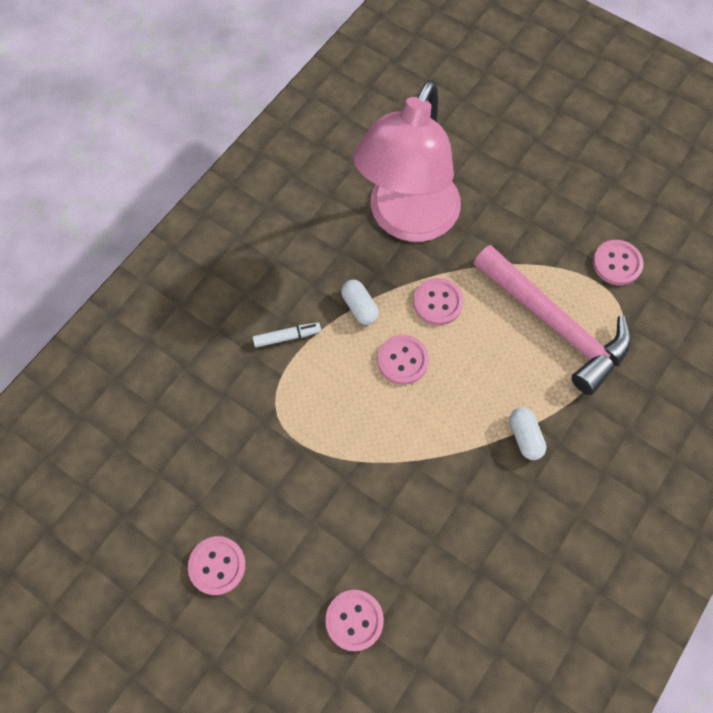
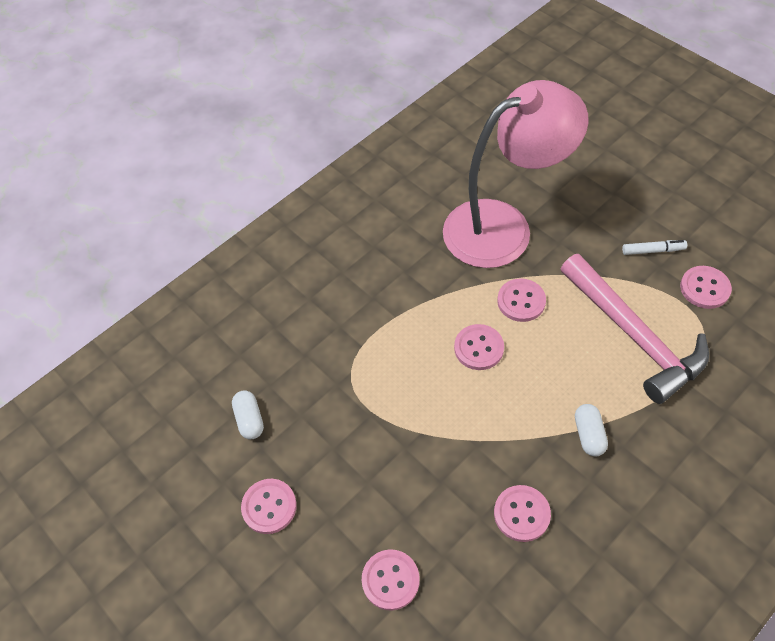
camera: 15 degrees right, 10 degrees down
white marker [253,323,321,348] -> white marker moved to [622,240,687,255]
white capsule [341,279,379,325] -> white capsule moved to [232,390,264,439]
pink lamp [353,80,461,242] -> pink lamp turned 150 degrees counterclockwise [443,80,589,268]
none -> pink button [494,485,551,542]

